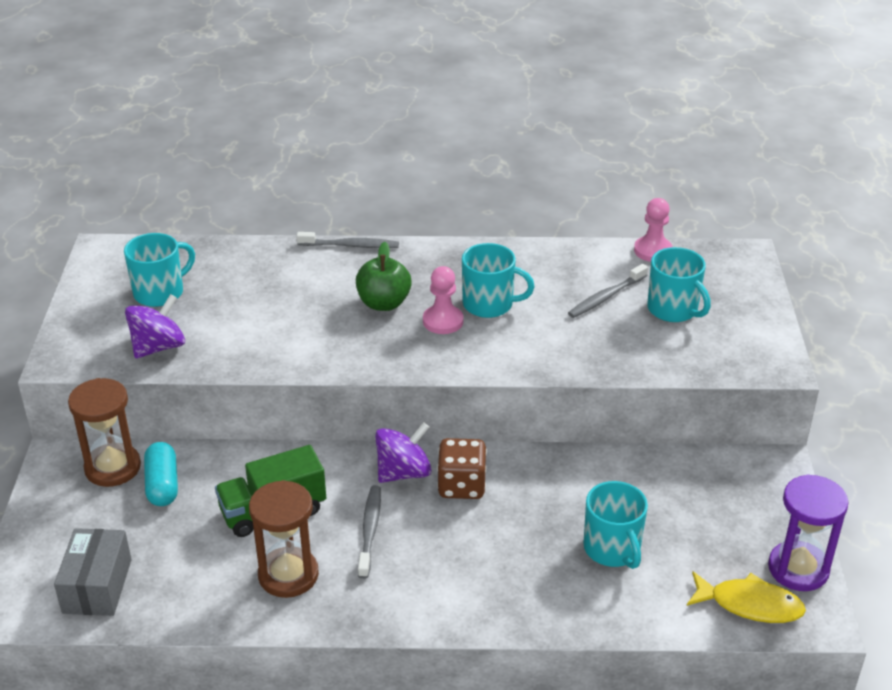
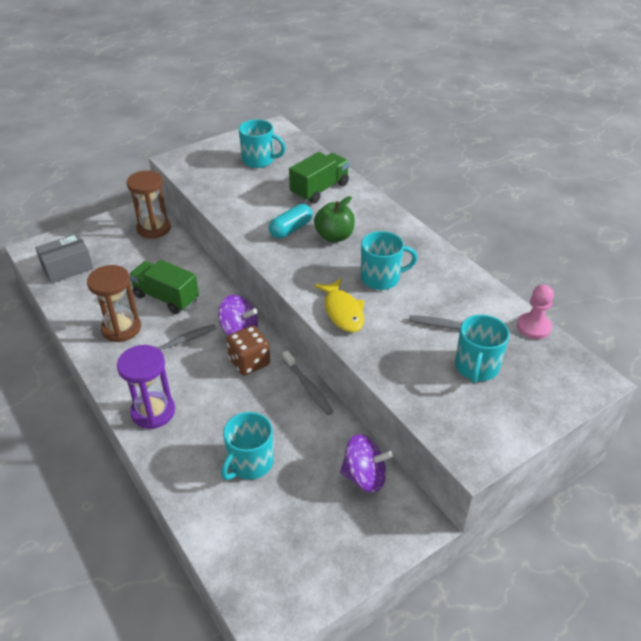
camera: 55 degrees right, 5 degrees up
purple spinning top [125,294,185,359] -> purple spinning top moved to [340,434,393,493]
turquoise capsule [144,442,178,506] -> turquoise capsule moved to [269,204,312,238]
grey toothbrush [296,232,399,248] -> grey toothbrush moved to [282,351,334,415]
pink pawn [423,266,464,334] -> none
turquoise mug [462,243,535,318] -> turquoise mug turned 75 degrees counterclockwise [361,231,418,290]
yellow fish [687,571,806,623] -> yellow fish moved to [314,278,365,332]
purple hourglass [768,474,848,591] -> purple hourglass moved to [117,345,175,429]
none -> green truck [289,152,350,204]

